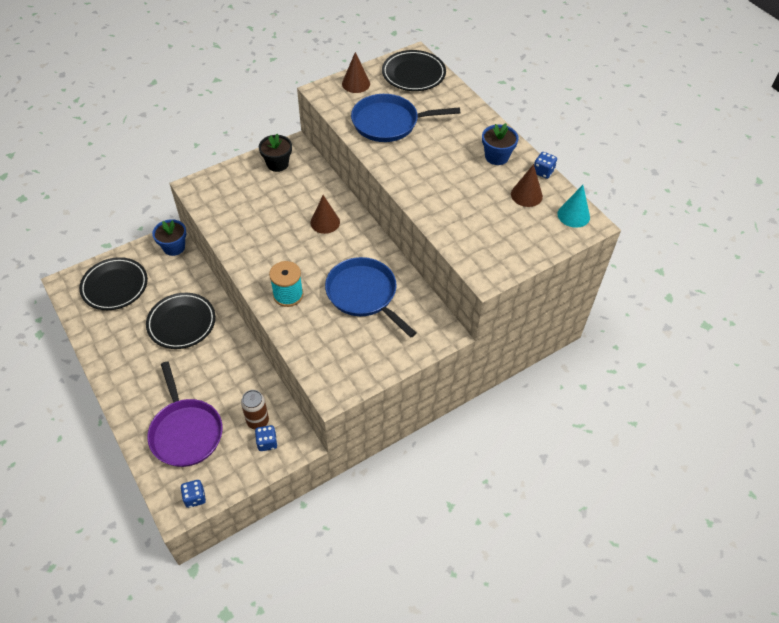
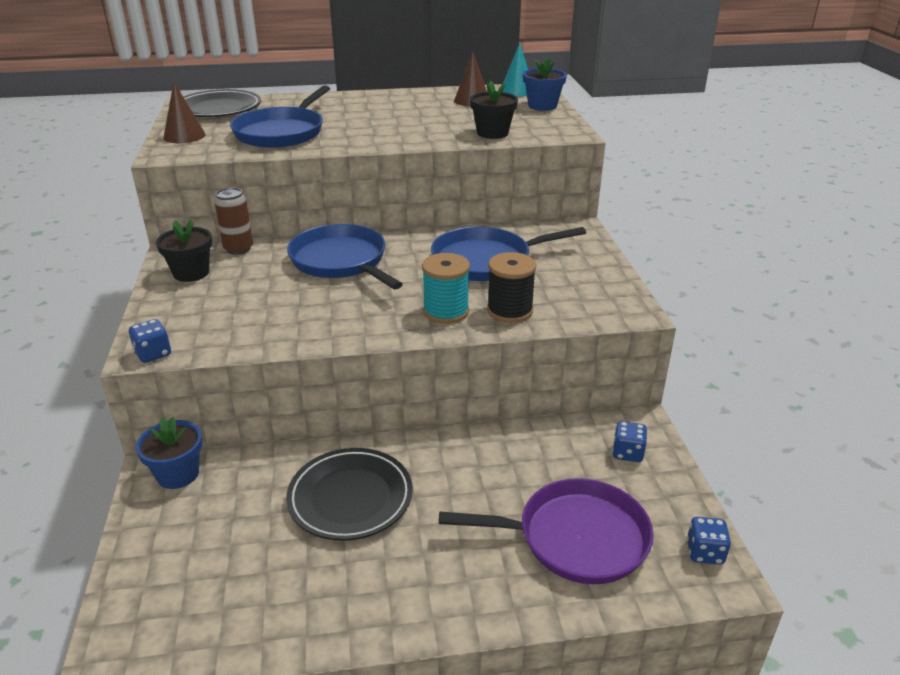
camera: 65 degrees left, 20 degrees down
black plate [79,257,148,310] -> none
brown can [241,390,269,429] -> brown can moved to [214,187,253,255]
brown cone [310,195,340,234] -> blue pan [287,224,403,289]
blue flower pot [482,123,519,165] -> blue flower pot moved to [523,57,567,111]
blue dice [534,152,557,179] -> blue dice moved to [129,319,171,363]
none -> black flower pot [470,81,518,139]
none -> black spool [487,252,536,323]

